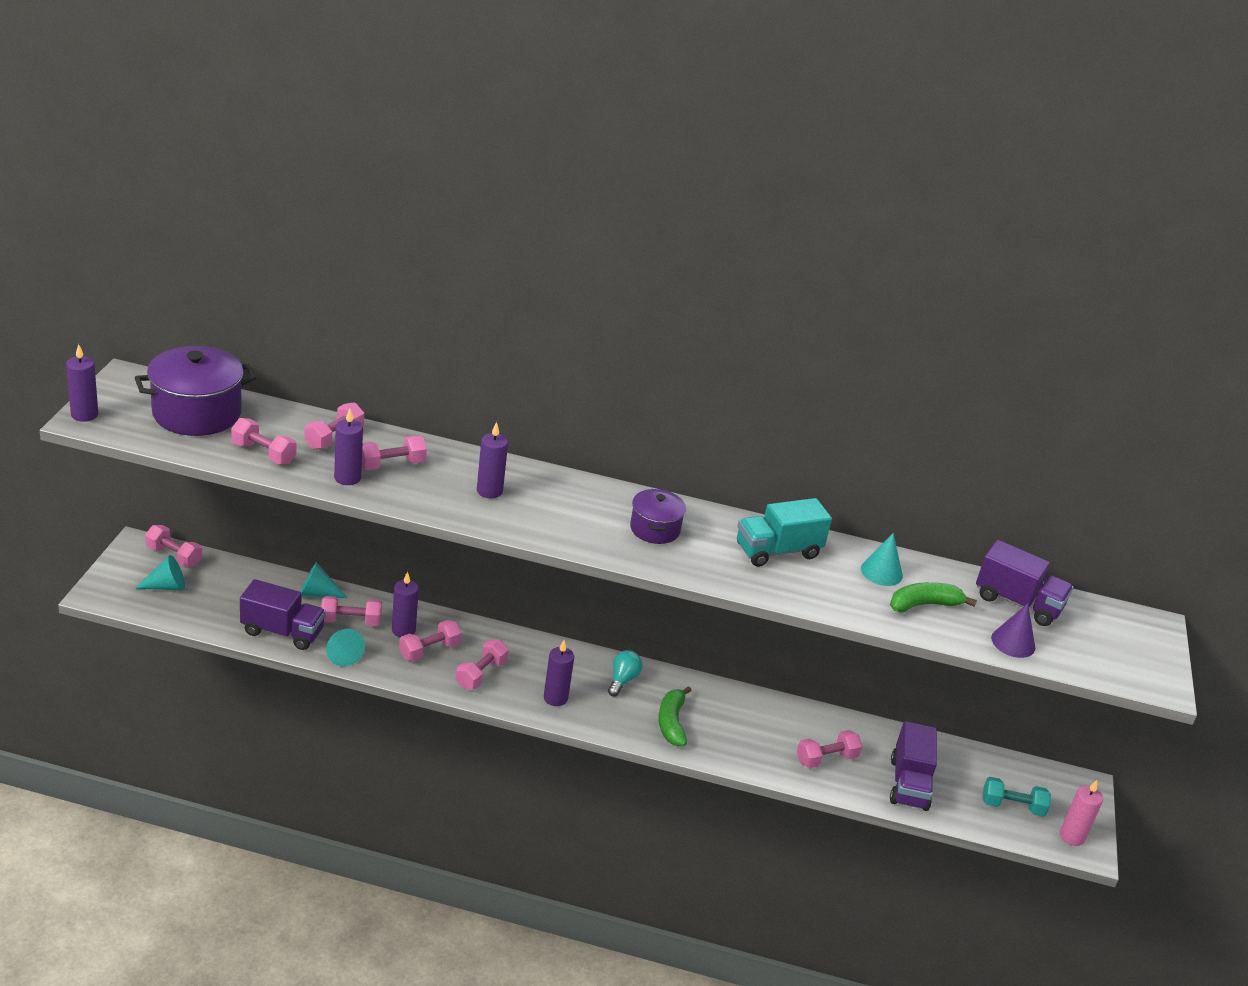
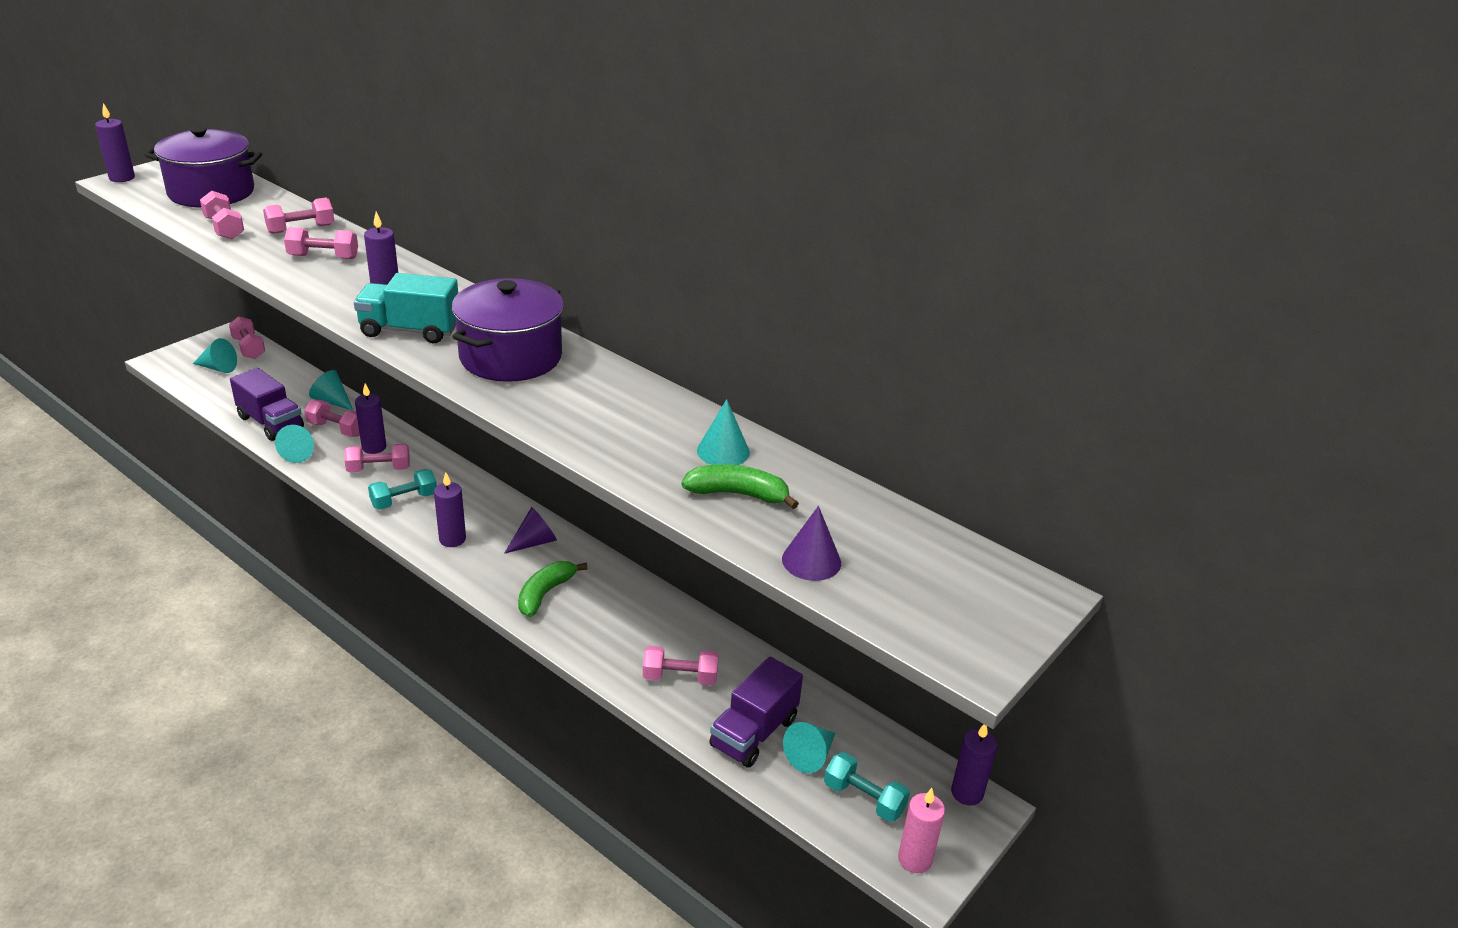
camera: 30 degrees right, 0 degrees up
purple candle [334,409,363,485] -> purple candle moved to [951,724,997,806]
pink dumbbell [456,639,509,689] -> turquoise dumbbell [368,469,437,510]
turquoise light bulb [608,650,643,697] -> purple cone [504,507,557,554]
purple pot [630,489,686,544] -> purple pot [452,278,564,382], size x1.76
turquoise truck [737,498,832,567] -> turquoise truck moved to [354,273,458,343]
purple truck [976,540,1073,626] -> none
none -> turquoise cone [783,722,836,773]

